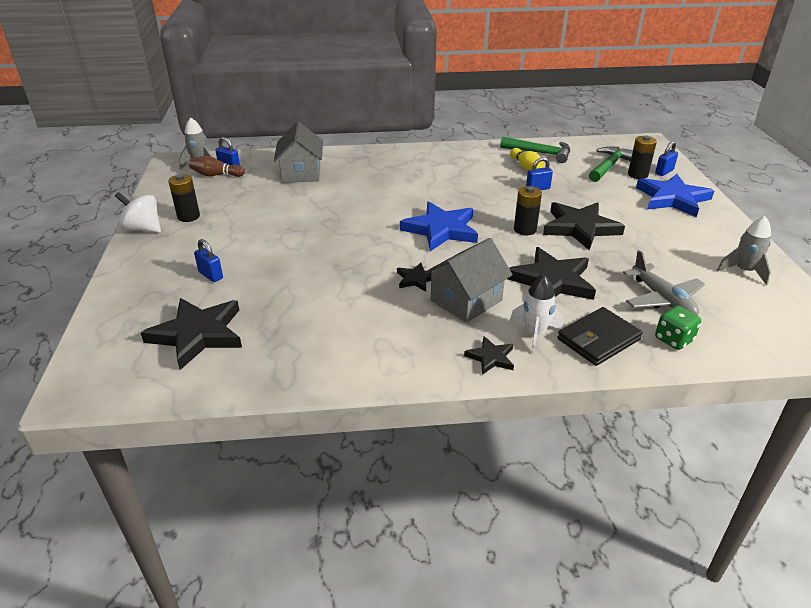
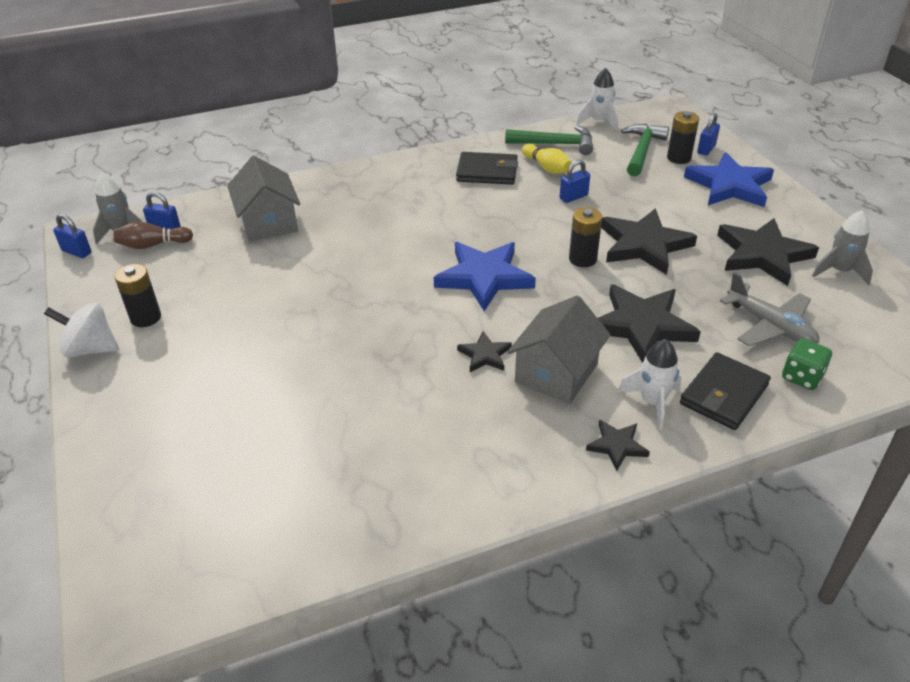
camera: 15 degrees left, 5 degrees up
black star [141,298,242,370] -> black star moved to [717,218,819,286]
blue padlock [194,239,223,282] -> blue padlock moved to [53,214,92,258]
none -> black wallet [456,152,518,185]
none -> white rocket [576,68,618,131]

